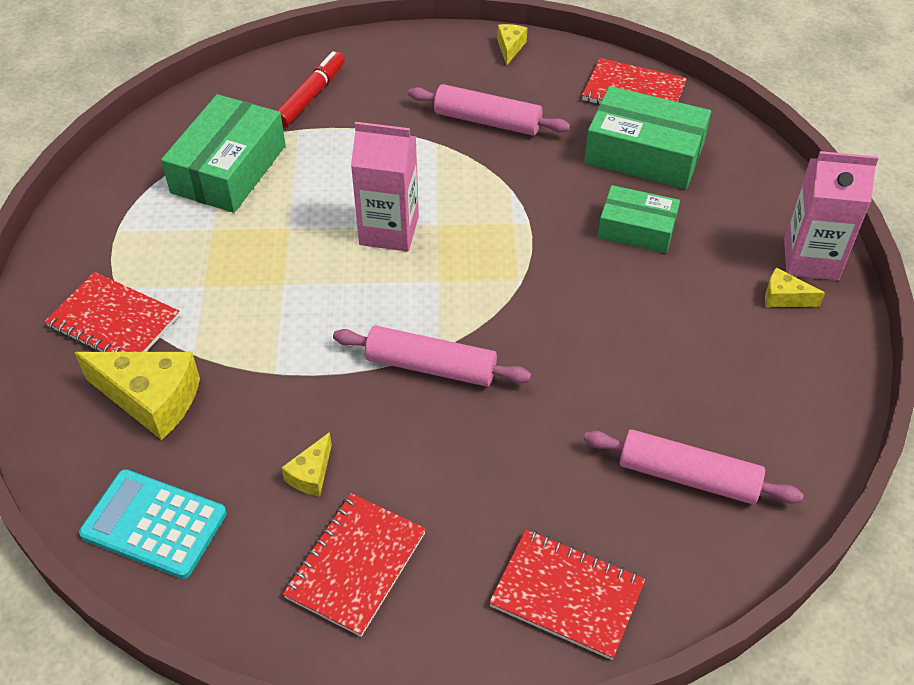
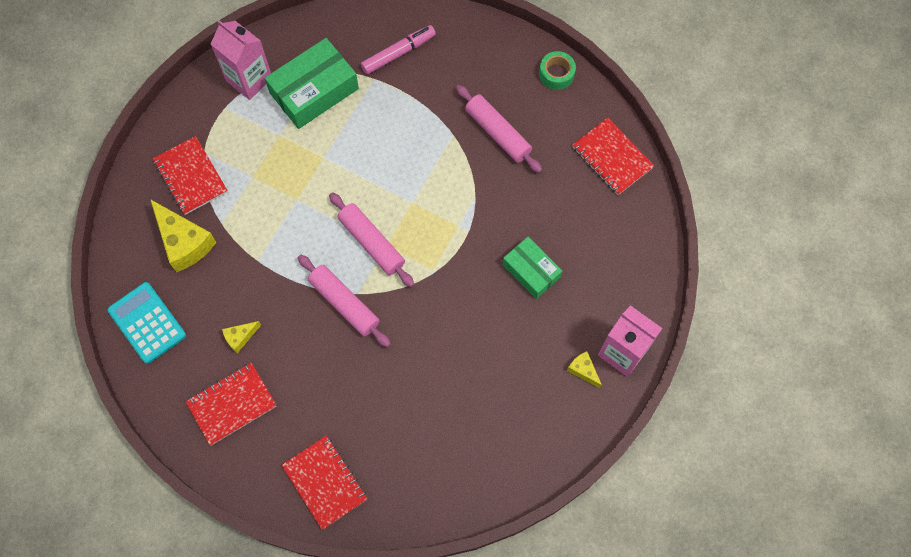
camera: 30 degrees right, 20 degrees up
red marker [277,51,345,128] -> pink marker [361,25,436,74]
pink carton [351,122,419,252] -> pink carton moved to [211,20,271,100]
yellow cheese [497,24,527,66] -> green tape [539,51,576,90]
green box [584,86,711,189] -> none
pink rolling pin [584,429,804,504] -> pink rolling pin moved to [329,192,414,287]

